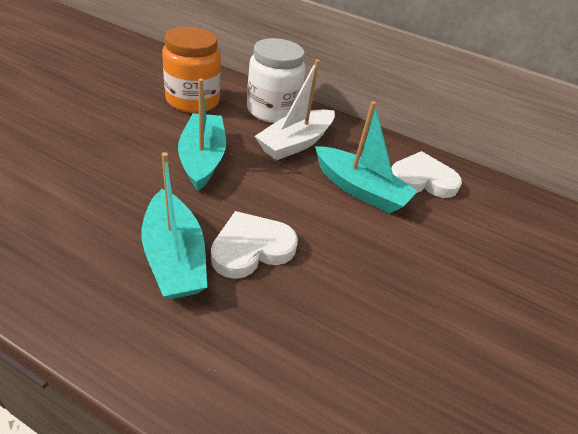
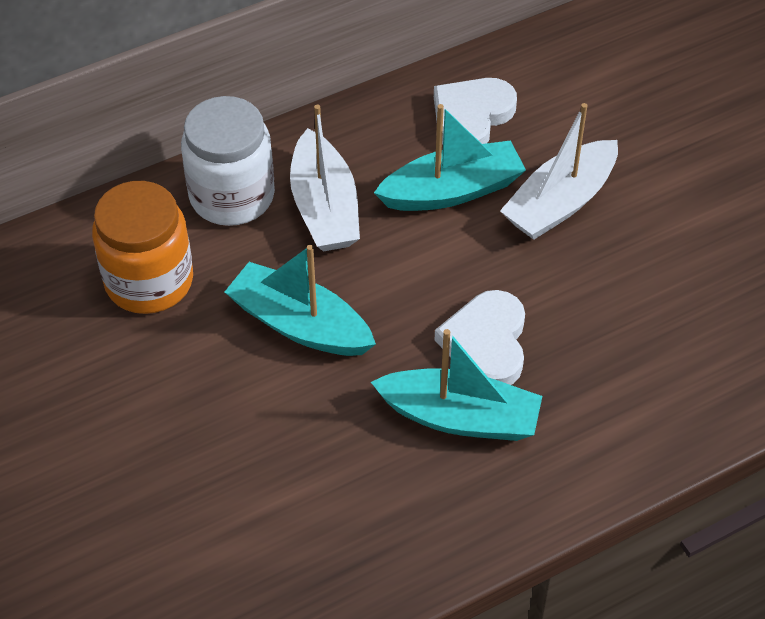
camera: 50 degrees left, 10 degrees up
none -> white boat [500,103,618,240]

